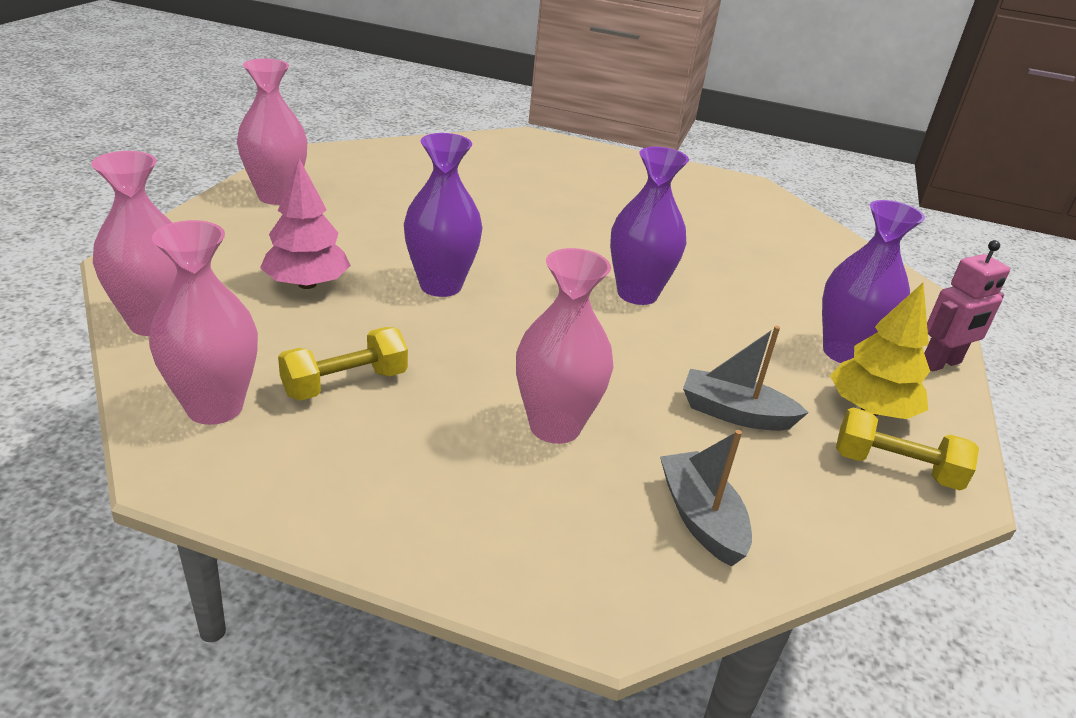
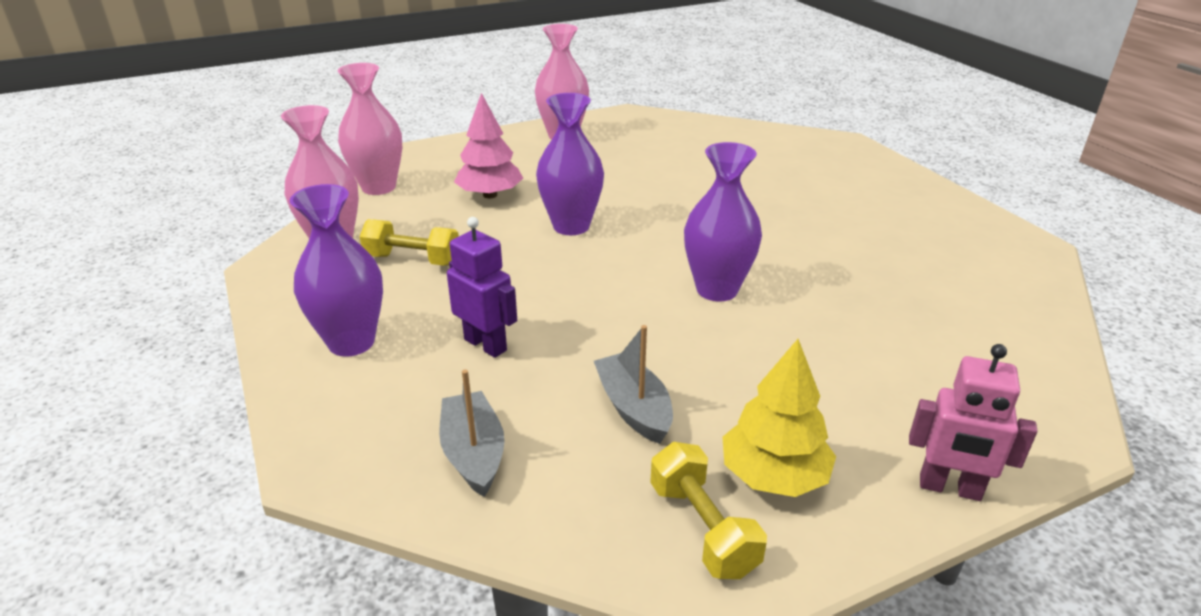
camera: 50 degrees right, 0 degrees up
pink vase [516,248,614,444] -> purple robot [447,217,517,358]
grey boat [660,430,752,567] -> grey boat turned 45 degrees counterclockwise [439,369,505,497]
purple vase [822,200,925,363] -> purple vase moved to [290,184,383,357]

